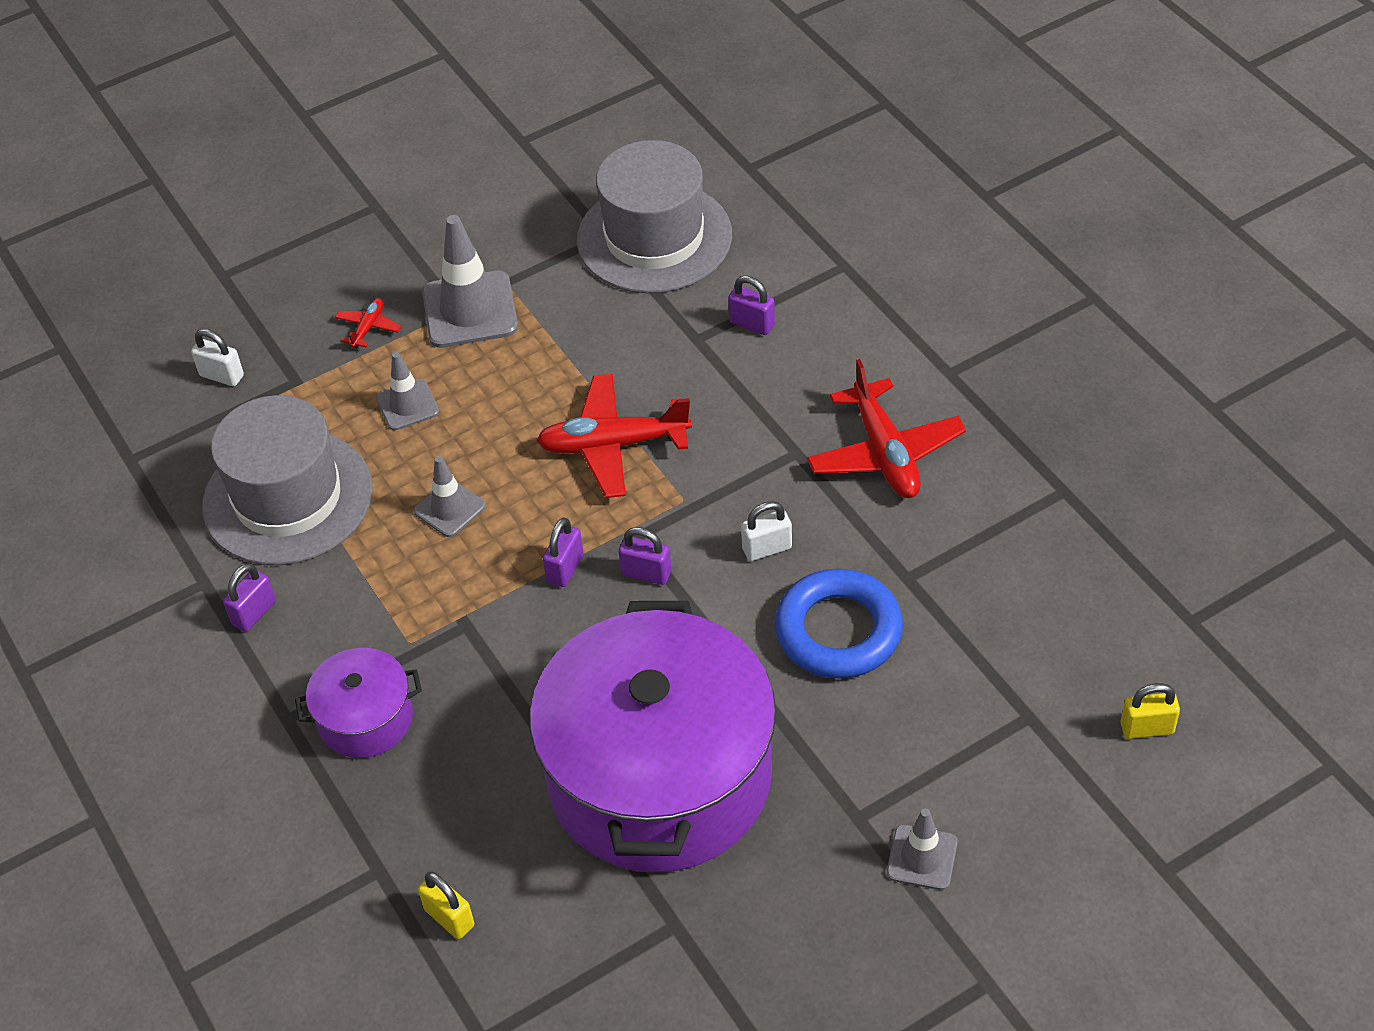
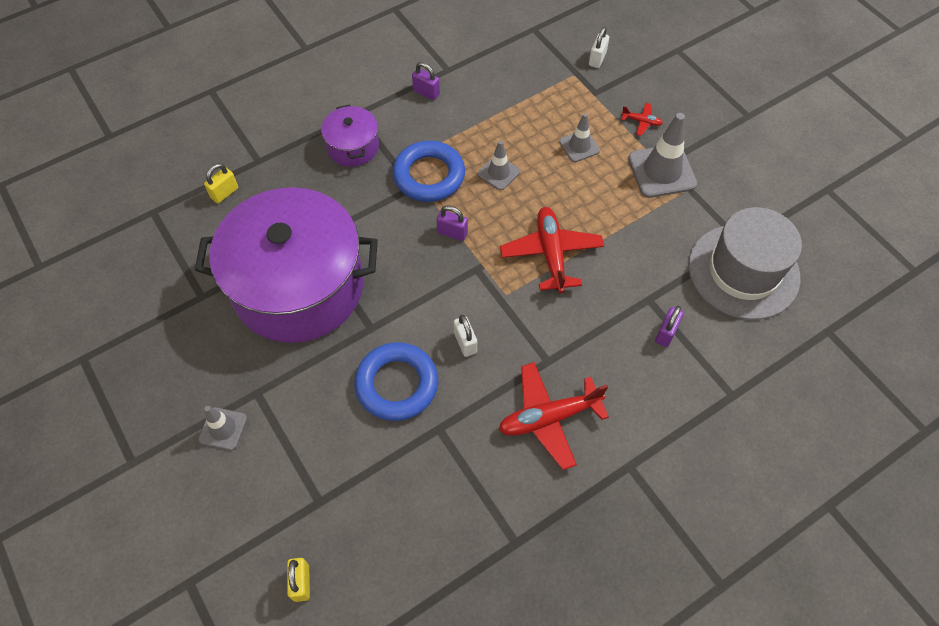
camera: 85 degrees right, 10 degrees up
grey hat [202,395,373,565] -> none
purple padlock [619,527,671,585] -> none
none -> blue ring [393,141,465,202]

